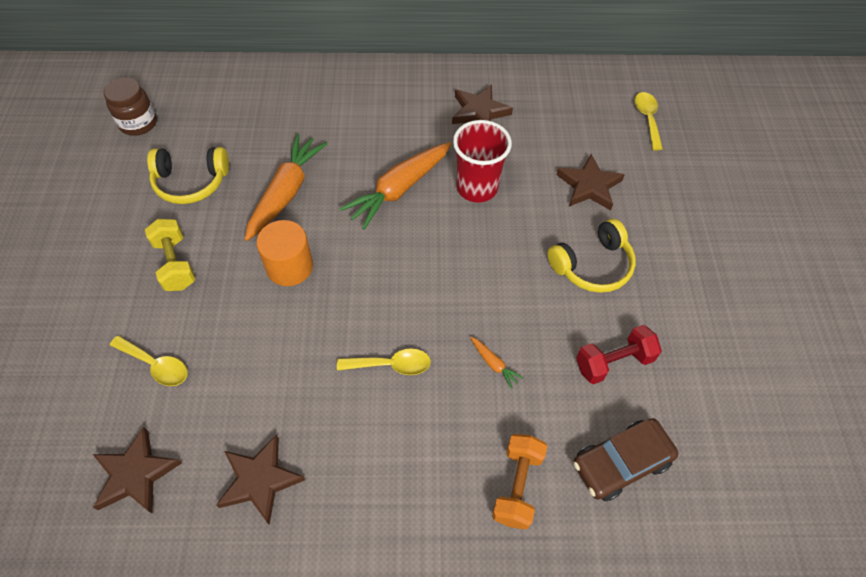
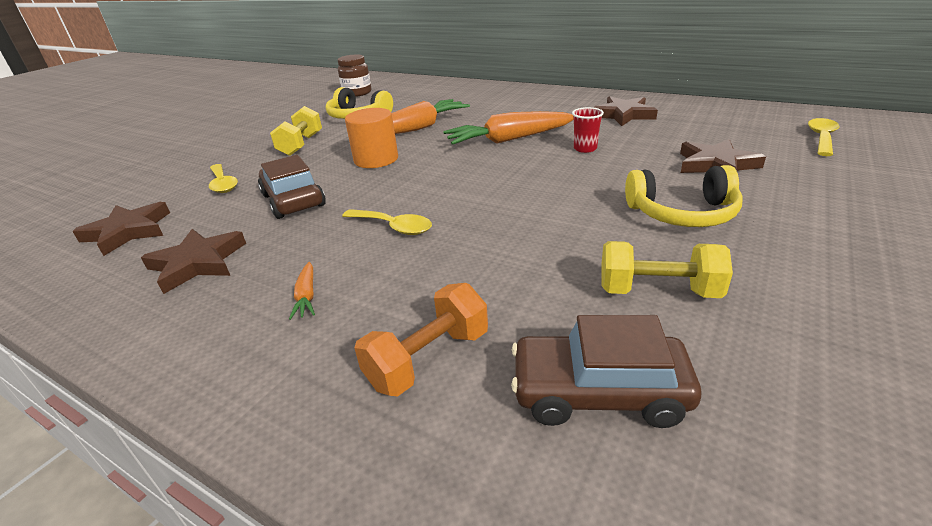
camera: 35 degrees right, 25 degrees down
red cup [453,120,512,203] -> red cup [572,107,604,153], size x0.52
orange carrot [470,337,523,389] -> orange carrot moved to [289,262,315,320]
red dumbbell [576,325,662,384] -> yellow dumbbell [601,241,733,298]
none -> brown car [258,155,326,219]

